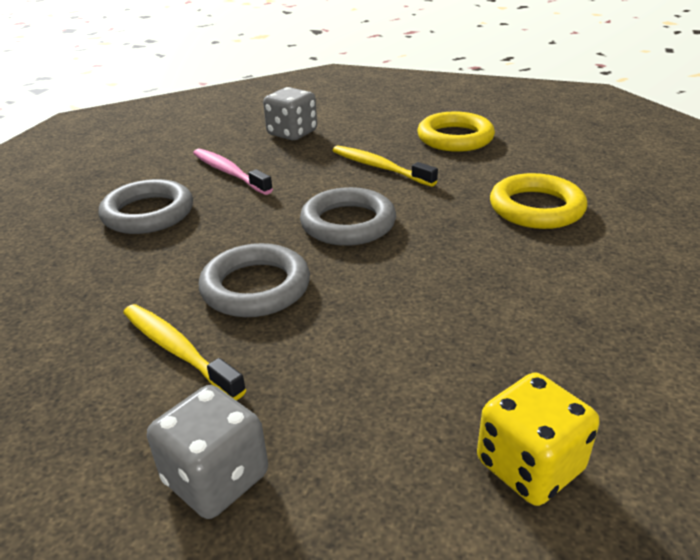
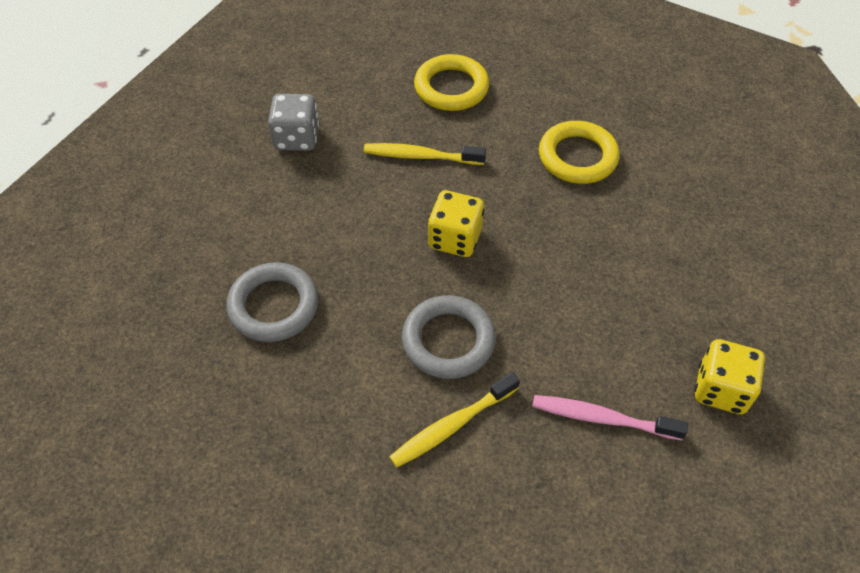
camera: 35 degrees left, 20 degrees up
yellow toothbrush [123,304,246,400] -> yellow toothbrush turned 45 degrees counterclockwise [389,372,520,468]
grey dice [147,385,268,519] -> none
pink toothbrush [193,148,273,195] -> pink toothbrush moved to [532,395,688,440]
grey ring [300,187,396,246] -> yellow dice [428,190,484,257]

